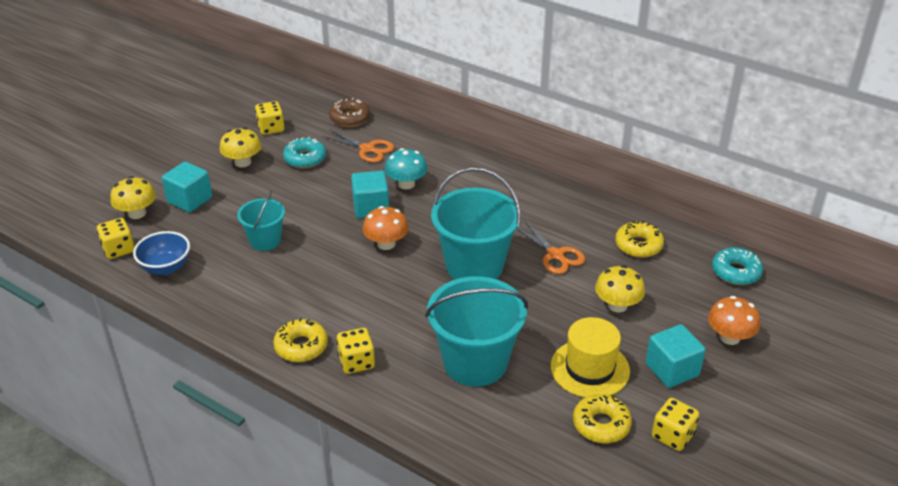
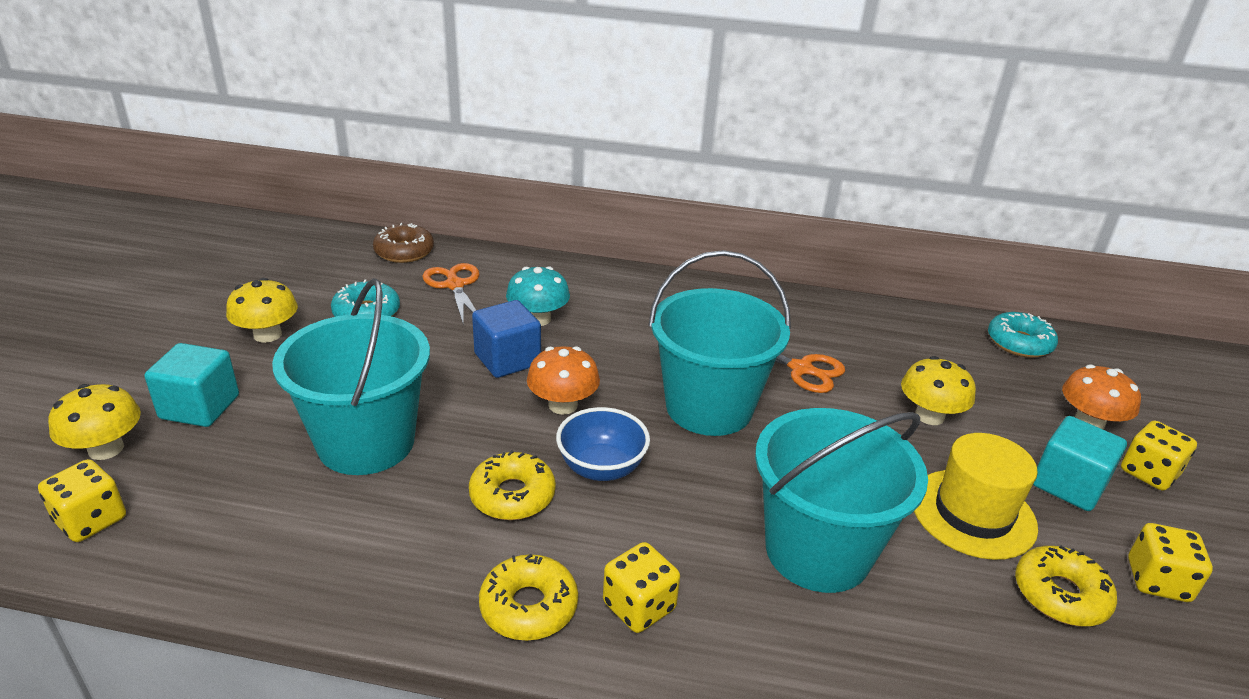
camera: 25 degrees left, 5 degrees down
blue bowl [133,231,190,275] -> blue bowl moved to [556,407,650,481]
turquoise bucket [237,191,285,251] -> turquoise bucket [272,278,430,475], size x1.80
yellow dice [255,101,285,135] -> yellow dice moved to [1121,420,1197,491]
orange scissors [322,129,394,163] -> orange scissors turned 120 degrees counterclockwise [423,263,479,323]
turquoise cube [351,171,389,218] -> blue cube [472,300,541,378]
yellow donut [615,221,664,258] -> yellow donut moved to [469,450,556,520]

